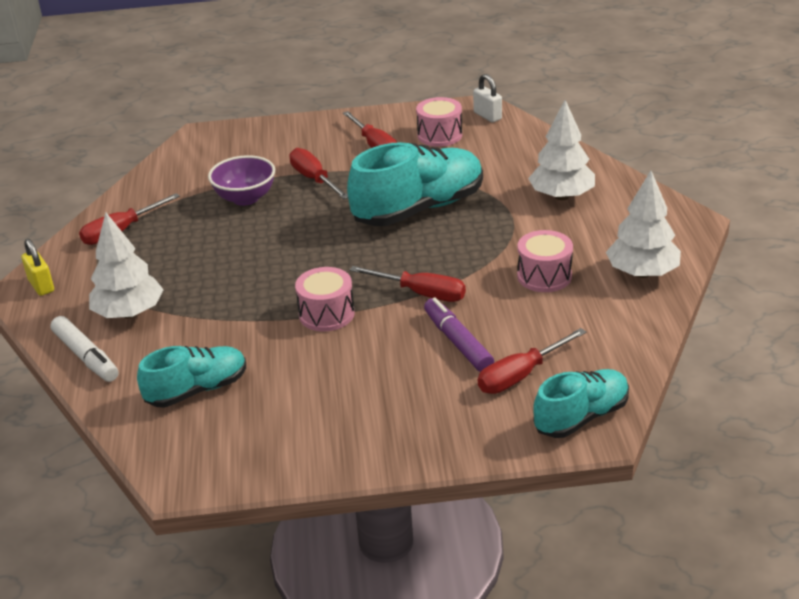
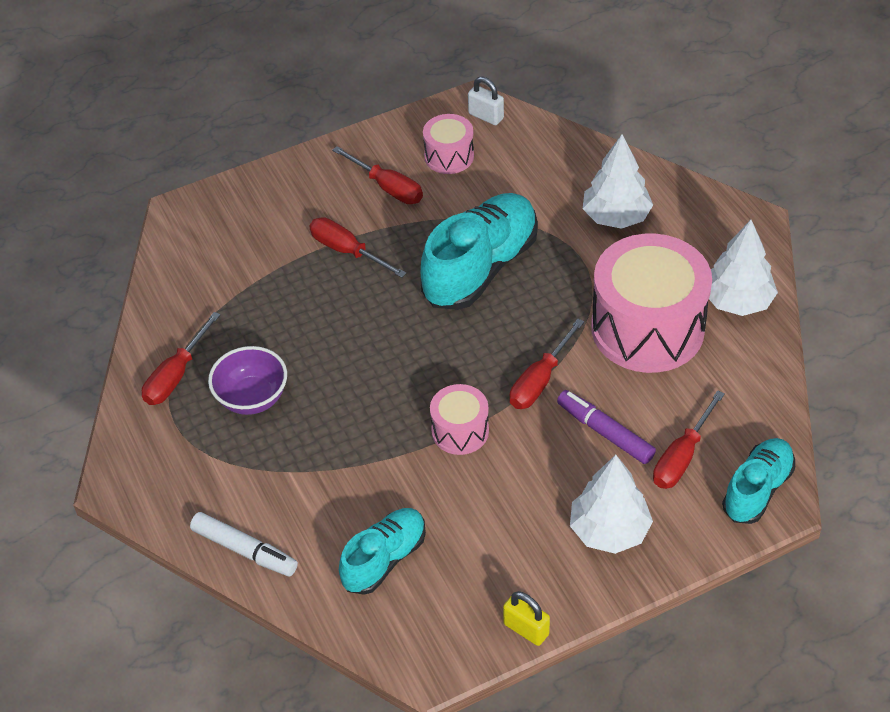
camera: 20 degrees left, 15 degrees up
yellow padlock [21,239,54,296] -> yellow padlock moved to [503,591,550,646]
white tree [89,212,164,318] -> white tree moved to [570,455,653,554]
purple bowl [208,155,275,206] -> purple bowl moved to [208,346,287,415]
red screwdriver [349,266,466,302] -> red screwdriver turned 120 degrees clockwise [510,319,584,409]
pink drum [517,230,573,292] -> pink drum [591,234,712,373], size x2.05

